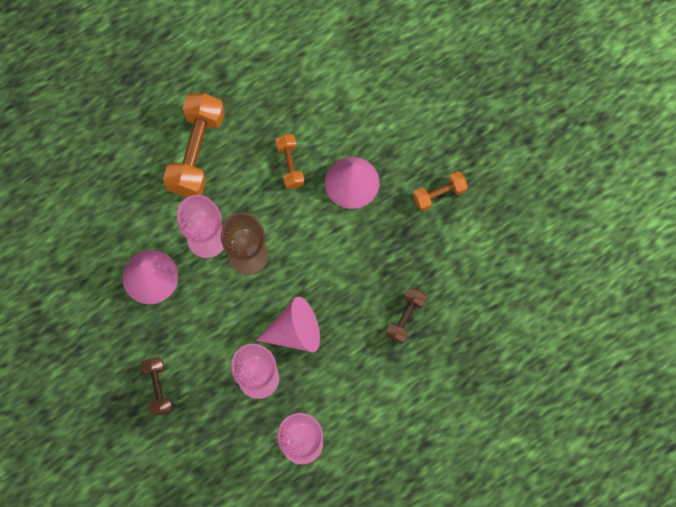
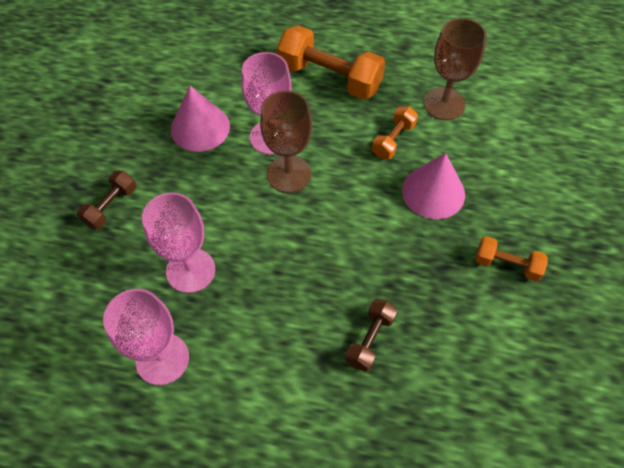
camera: 45 degrees right, 15 degrees down
orange dumbbell [163,93,225,197] -> orange dumbbell turned 60 degrees clockwise [277,25,385,100]
pink cone [256,297,320,352] -> none
brown dumbbell [386,288,427,344] -> brown dumbbell turned 45 degrees counterclockwise [345,299,397,372]
none -> brown goblet [424,18,487,120]

